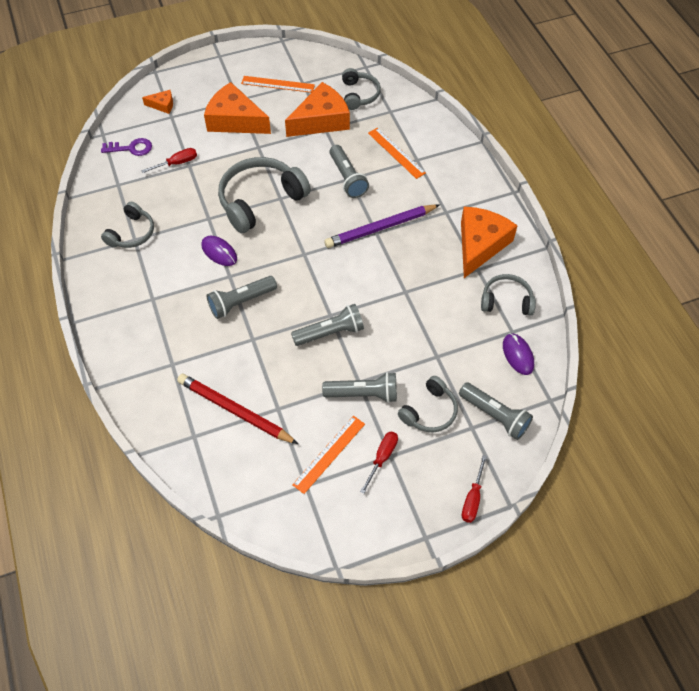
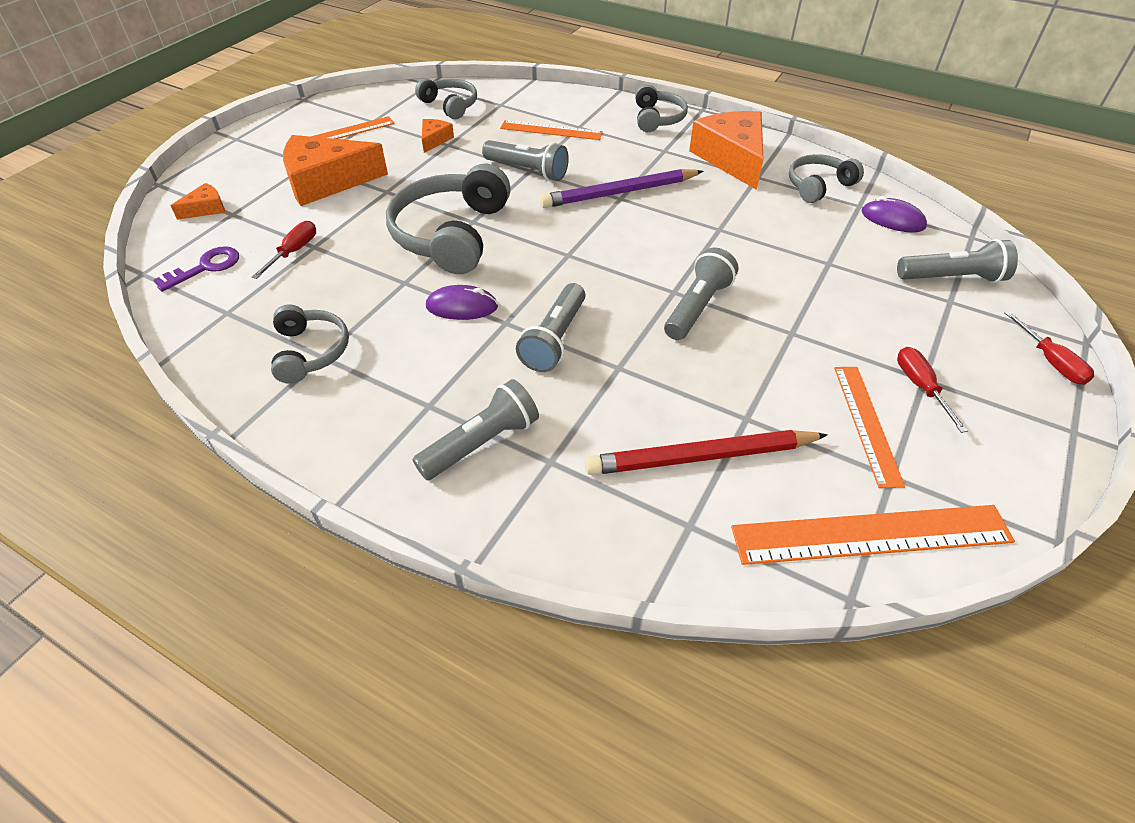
camera: 40 degrees left, 10 degrees down
orange cheese [285,82,350,137] -> orange cheese [422,119,454,153], size x0.46
grey flashlight [322,372,397,403] -> grey flashlight moved to [412,379,539,480]
purple pencil [324,204,440,248] -> purple pencil turned 45 degrees clockwise [540,169,704,208]
grey headphones [398,376,458,432] -> grey headphones moved to [635,84,688,132]
none -> orange ruler [731,505,1015,565]

